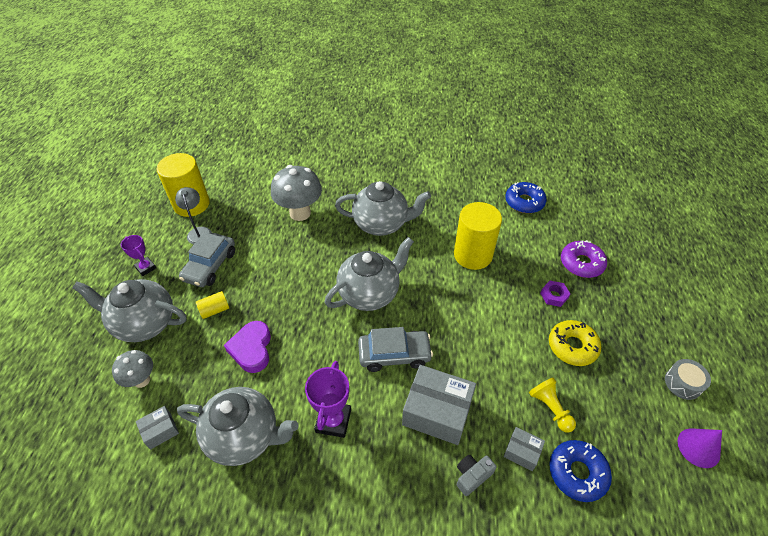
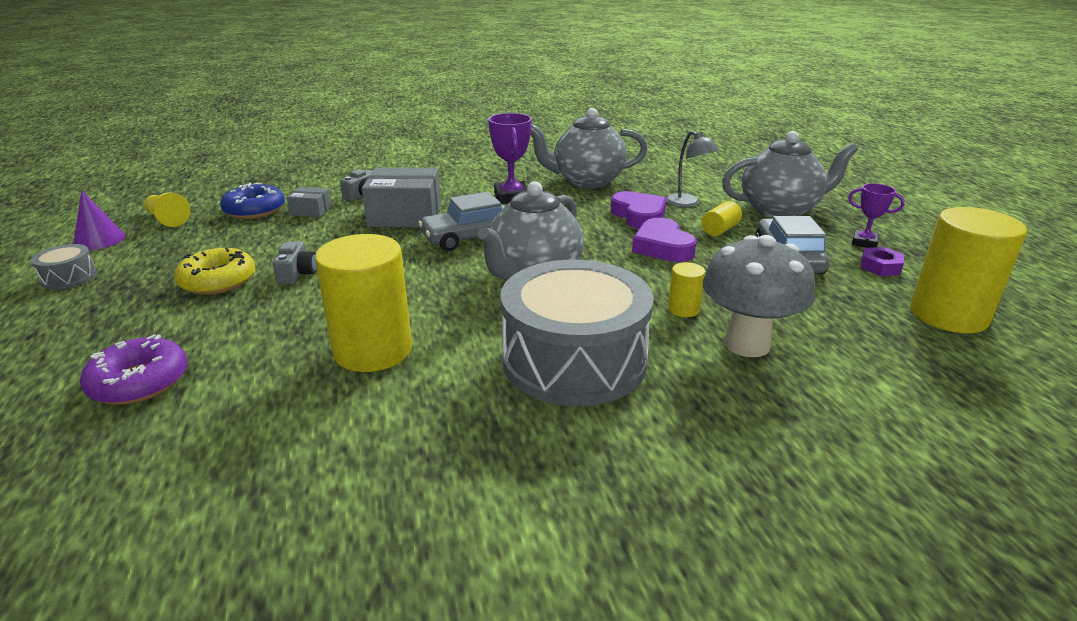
camera: 160 degrees right, 20 degrees down
grey mushroom [112,350,153,388] -> none
grey box [136,406,179,450] -> none
grey lamp [175,187,212,244] -> grey lamp moved to [666,131,719,207]
grey teapot [335,181,431,236] -> grey drum [500,260,654,407]
blue donut [505,182,547,213] -> none
yellow pawn [529,377,576,433] -> yellow pawn moved to [144,192,191,227]
purple nut [540,281,570,307] -> purple nut moved to [860,247,904,276]
none -> grey camera [273,241,317,285]
none -> purple heart [632,218,697,262]
none -> yellow cylinder [668,262,705,317]

